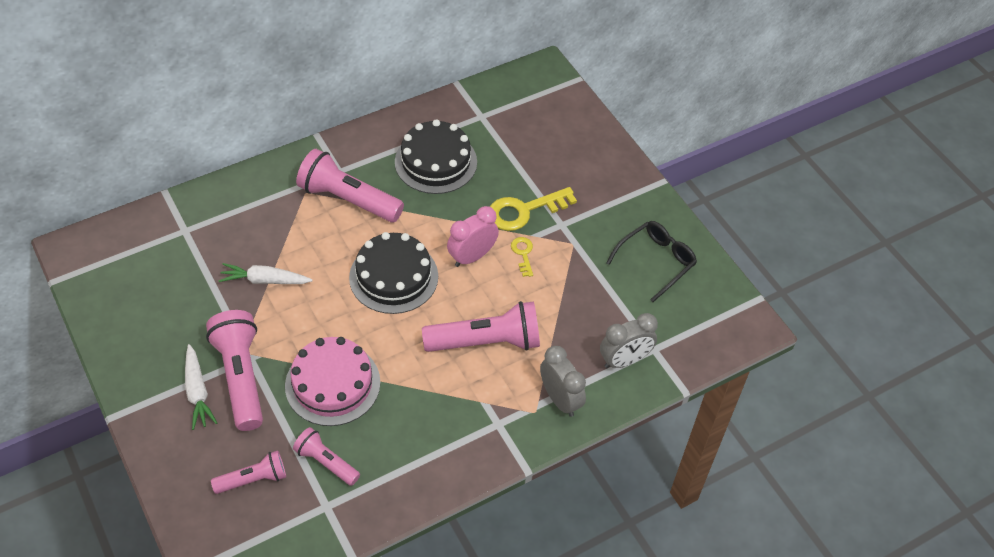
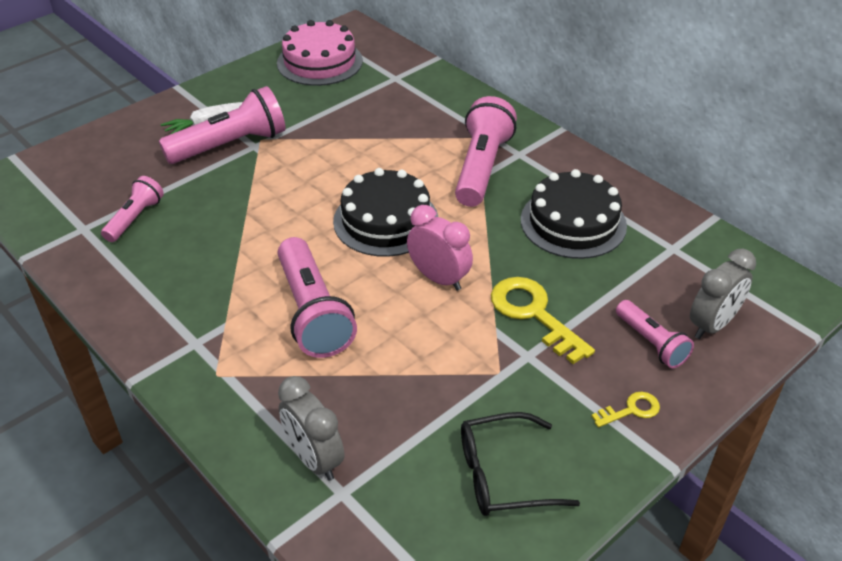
camera: 80 degrees right, 10 degrees down
pink flashlight [211,450,286,494] -> pink flashlight moved to [616,300,694,368]
white carrot [218,263,313,284] -> none
pink cake [285,337,380,426] -> pink cake moved to [277,20,363,86]
yellow key [511,237,533,277] -> yellow key moved to [591,392,660,428]
grey clock [540,346,586,417] -> grey clock moved to [690,249,756,339]
black glasses [606,221,697,302] -> black glasses turned 135 degrees clockwise [461,412,580,516]

